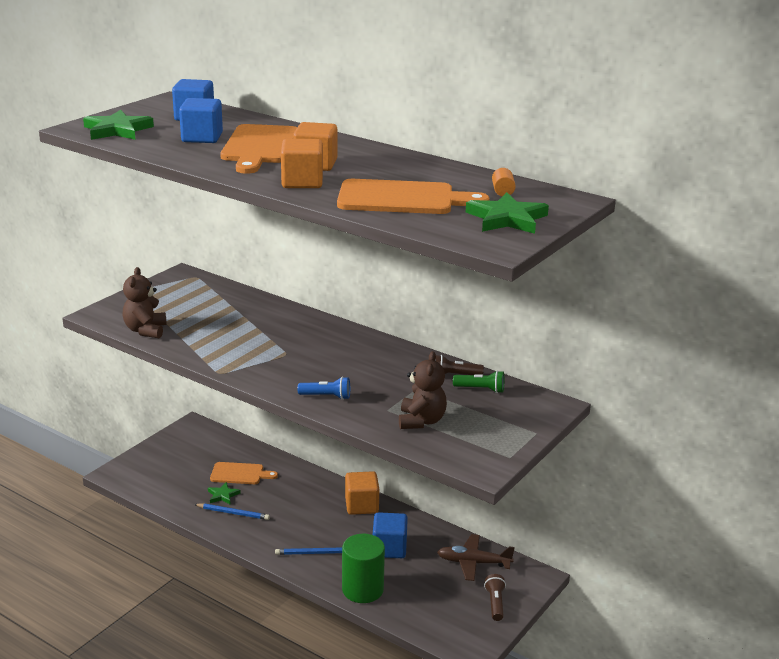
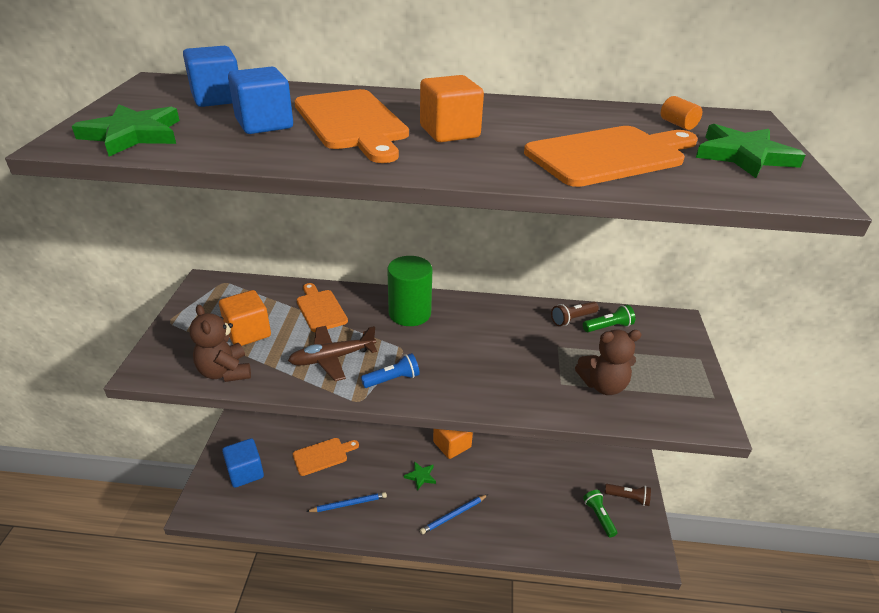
camera: 30 degrees left, 10 degrees up
green star [208,482,241,505] -> green star moved to [404,461,436,490]
orange cube [281,139,323,188] -> orange cube moved to [219,290,271,346]
blue flashlight [298,377,350,400] -> blue flashlight moved to [361,353,420,388]
green cylinder [342,534,385,603] -> green cylinder moved to [387,256,432,326]
blue cube [373,512,408,558] -> blue cube moved to [222,438,264,488]
brown teddy bear [399,351,447,429] -> brown teddy bear turned 105 degrees clockwise [575,329,642,395]
brown plane [437,534,515,581] -> brown plane moved to [288,326,377,381]
brown flashlight [484,574,506,621] -> brown flashlight turned 135 degrees clockwise [604,484,651,506]
none -> orange cutting board [297,283,348,332]
none -> green flashlight [583,490,618,538]

